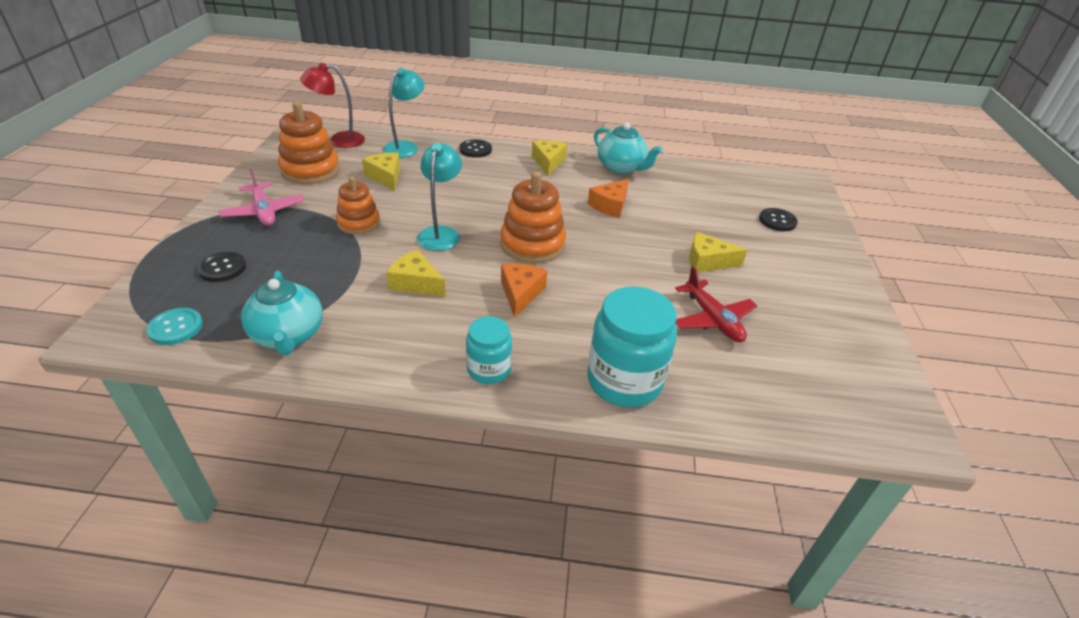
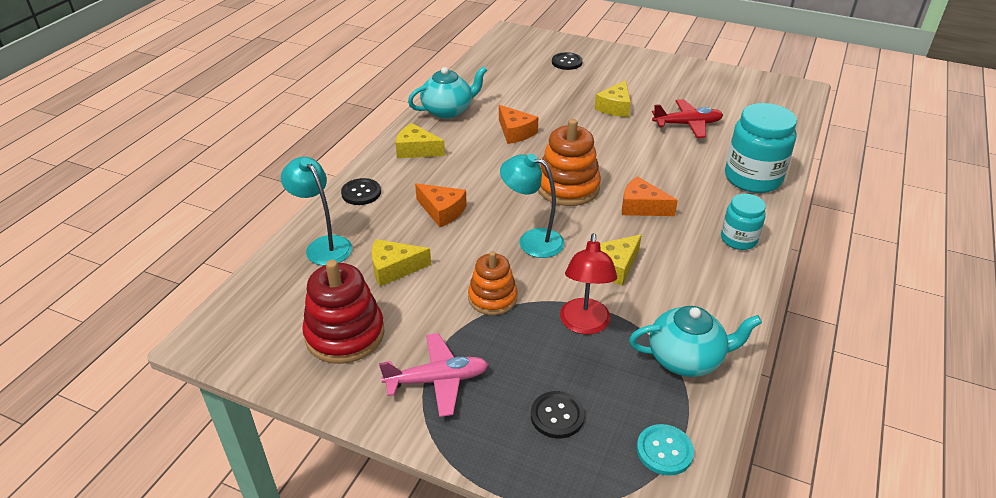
camera: 70 degrees left, 0 degrees up
orange stacking toy [278,102,340,184] -> red stacking toy [302,260,385,364]
red lamp [300,63,365,148] -> red lamp moved to [560,233,617,334]
none -> orange cheese [415,183,467,227]

